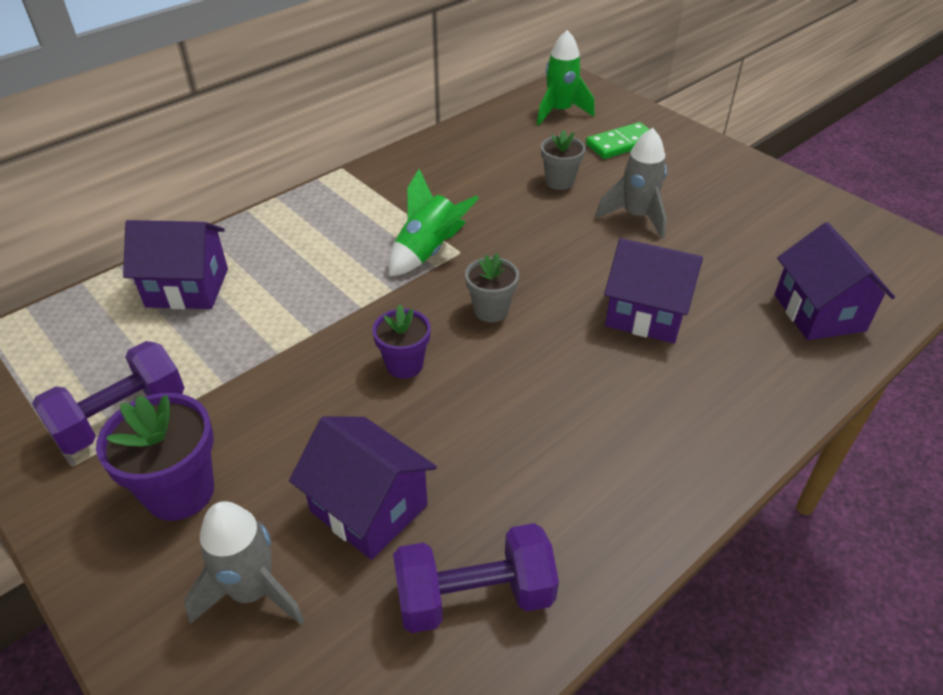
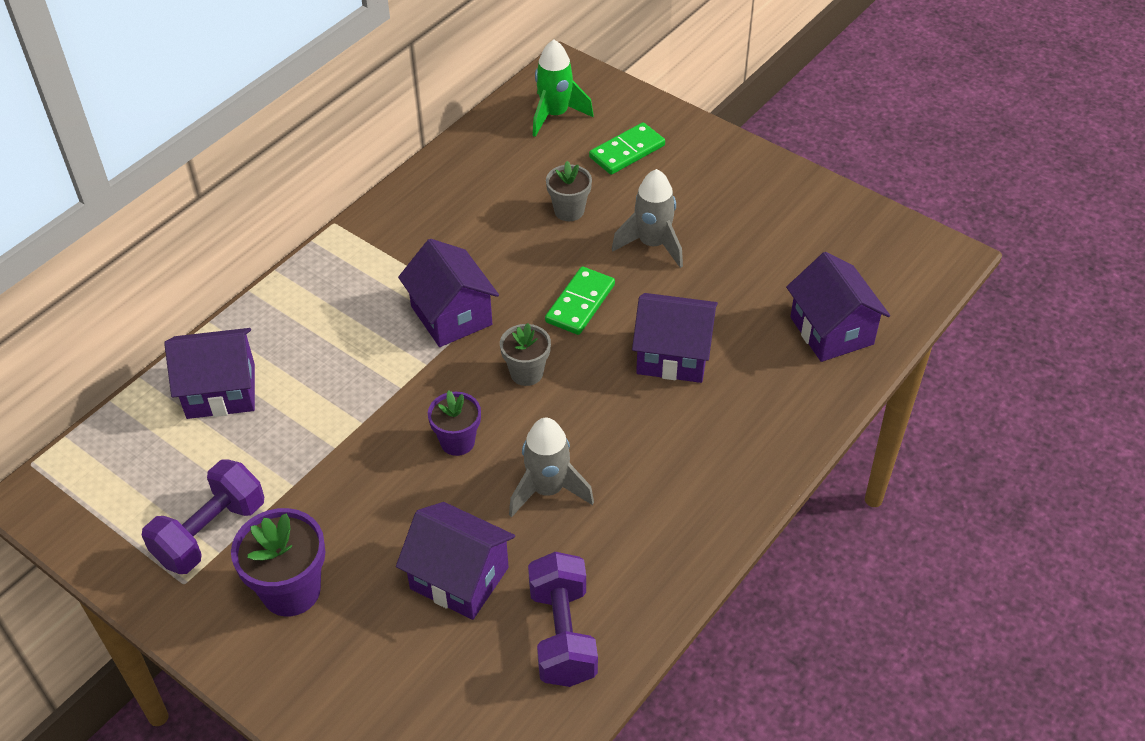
camera: 10 degrees left, 5 degrees up
grey rocket [184,502,305,625] -> grey rocket moved to [509,418,594,517]
green rocket [388,169,479,276] -> purple house [398,239,499,347]
purple dumbbell [393,523,559,633] -> purple dumbbell turned 75 degrees counterclockwise [528,552,598,687]
none -> green domino [545,267,615,335]

